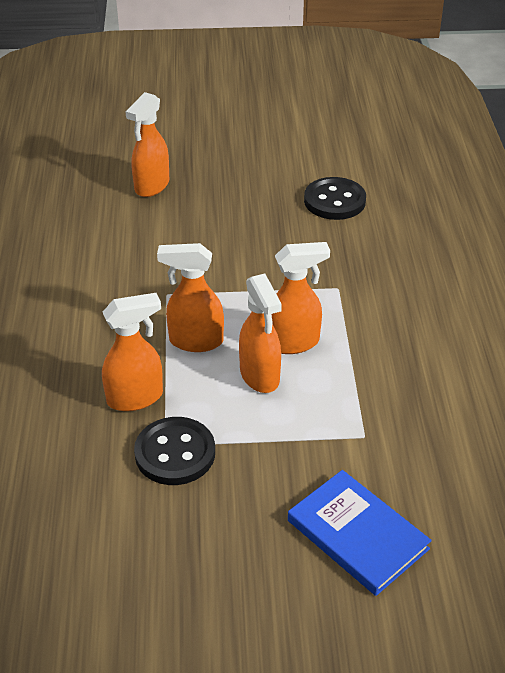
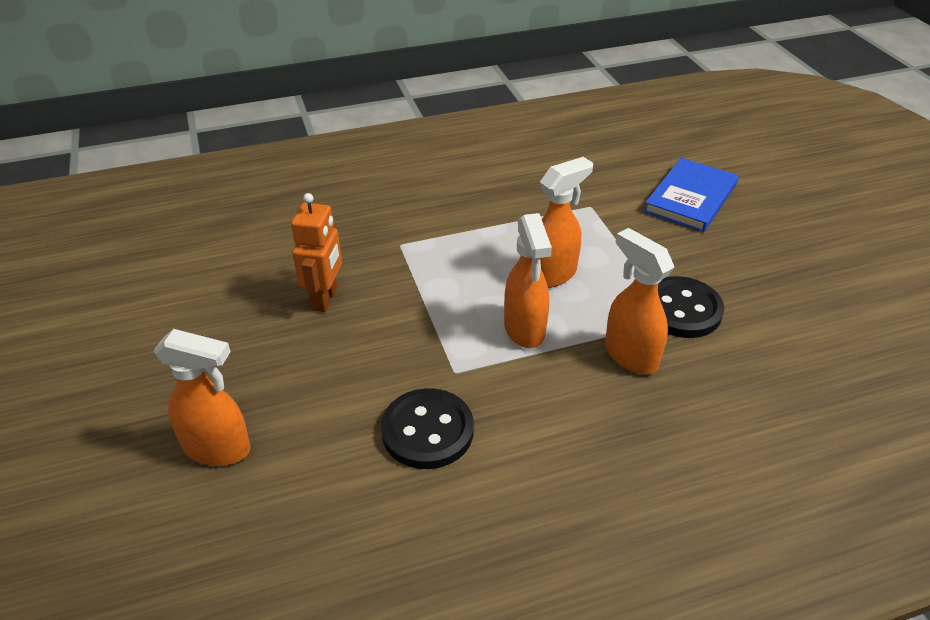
camera: 105 degrees left, 0 degrees up
orange spray bottle [271,242,330,354] -> none
black button [304,177,366,220] -> black button moved to [381,388,474,469]
none -> orange robot [291,193,342,312]

